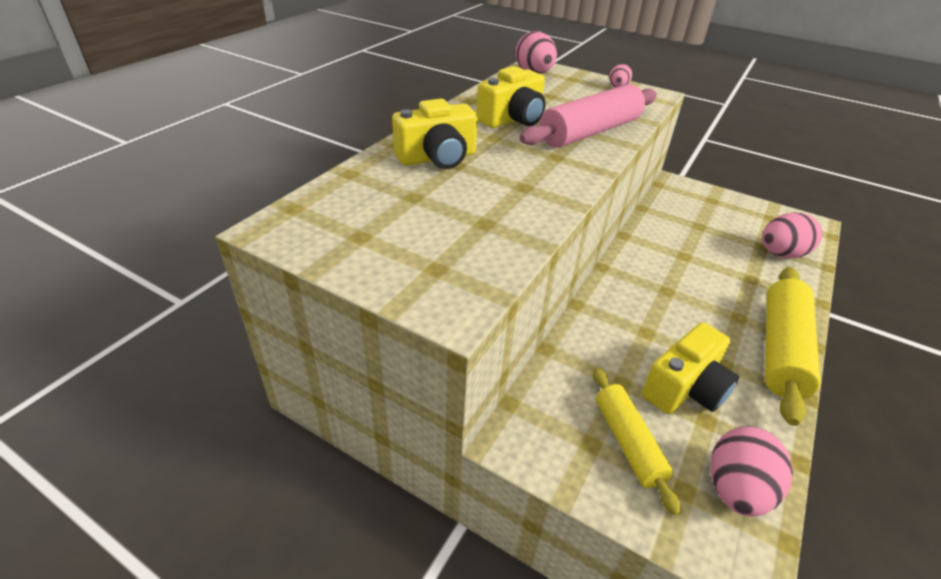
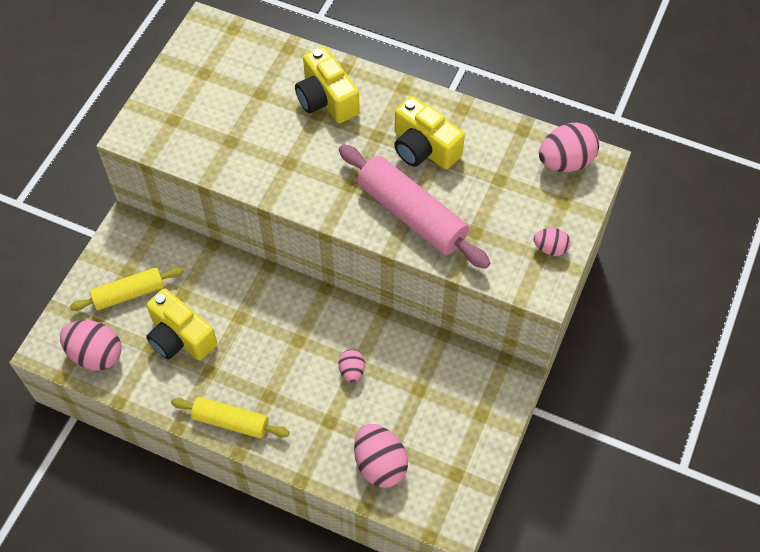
camera: 85 degrees right, 20 degrees up
yellow rolling pin [765,267,820,426] -> yellow rolling pin [171,397,289,439], size x0.62
none -> pink egg [339,349,365,383]

